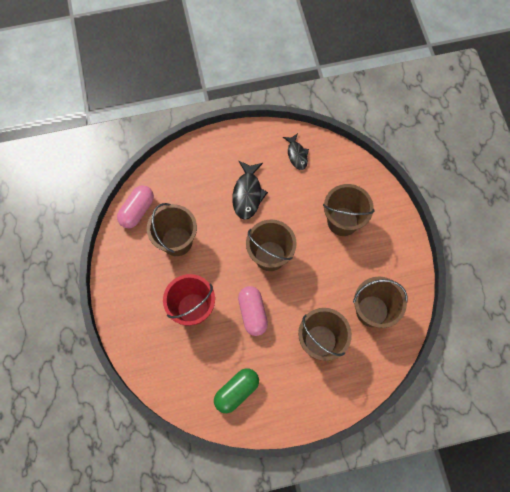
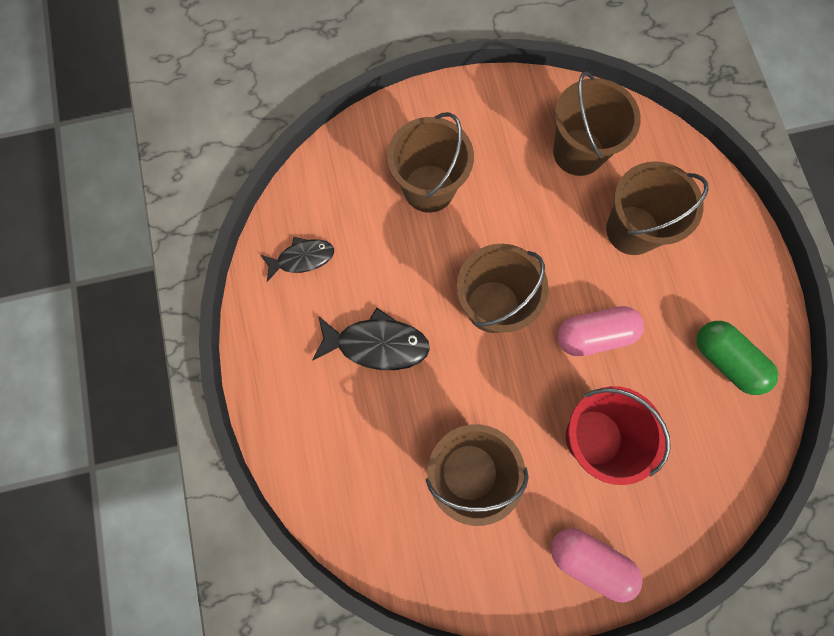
camera: 90 degrees left, 5 degrees up
pink capsule [117,185,154,228] -> pink capsule moved to [551,528,643,602]

